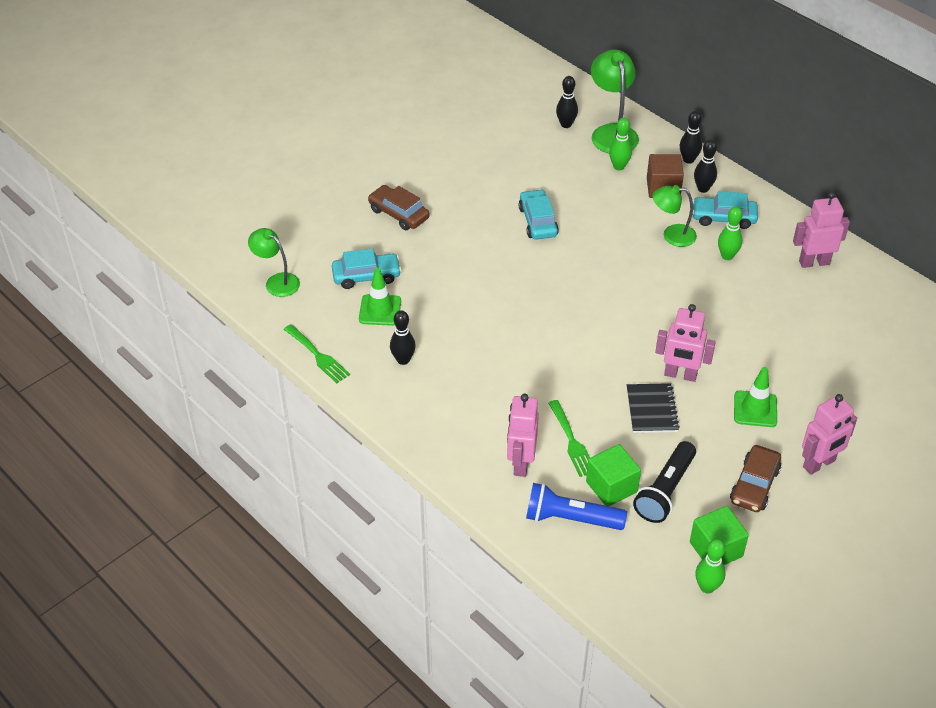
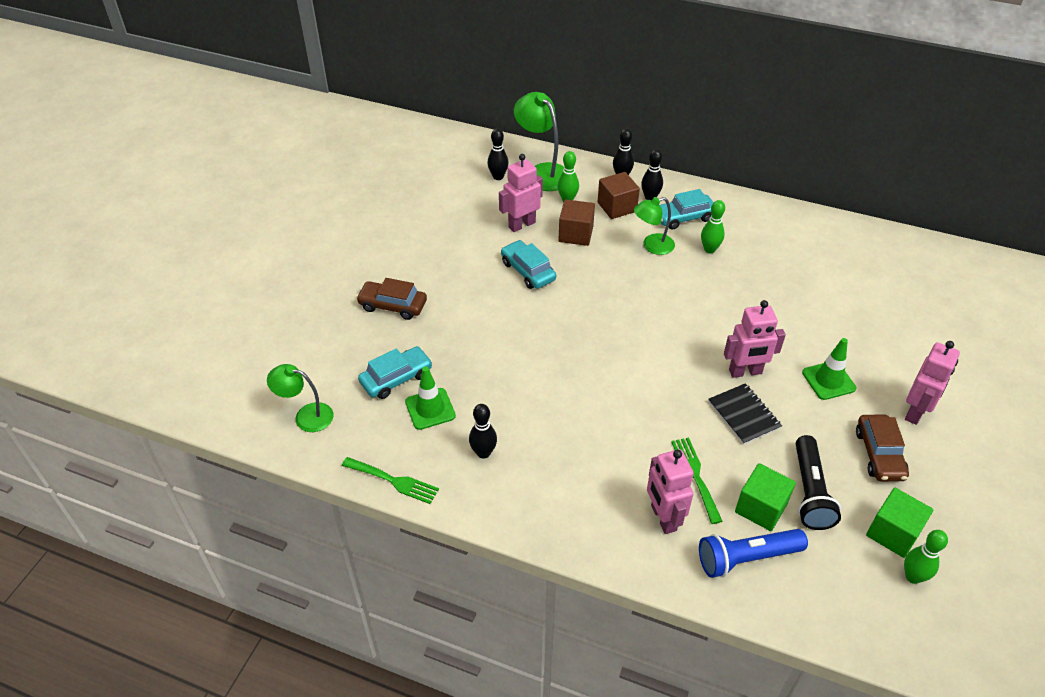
camera: 25 degrees left, 0 degrees up
green fork [548,400,590,477] -> green fork turned 150 degrees counterclockwise [671,438,723,524]
pink robot [793,192,850,268] -> pink robot moved to [499,154,543,232]
none -> brown cube [558,199,595,246]

